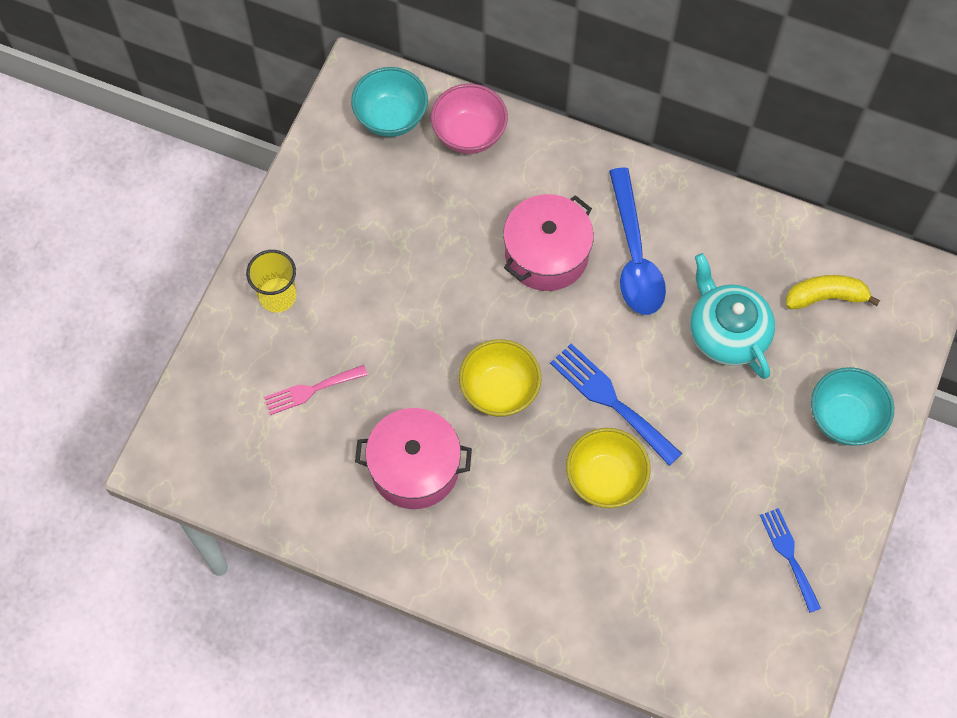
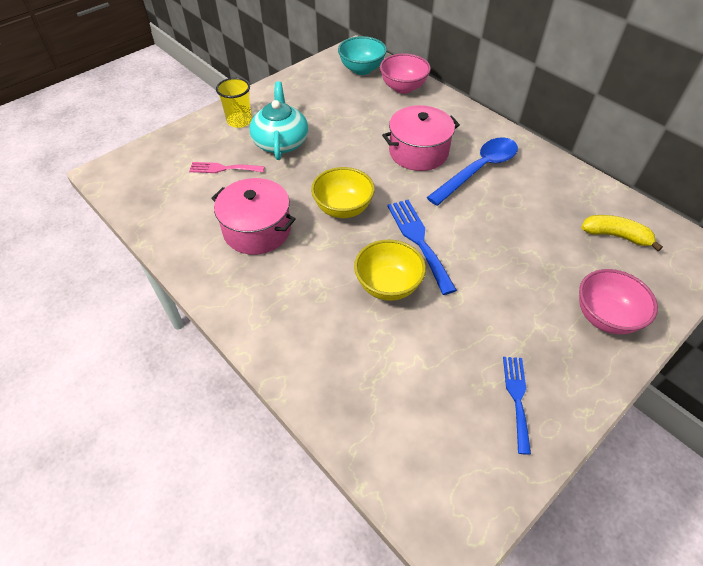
camera: 25 degrees right, 15 degrees down
blue spoon [609,168,666,315] -> blue spoon turned 150 degrees counterclockwise [427,137,518,206]
turquoise teapot [690,253,775,379] -> turquoise teapot moved to [249,81,308,160]
turquoise bowl [811,367,894,446] -> pink bowl [579,269,658,334]

